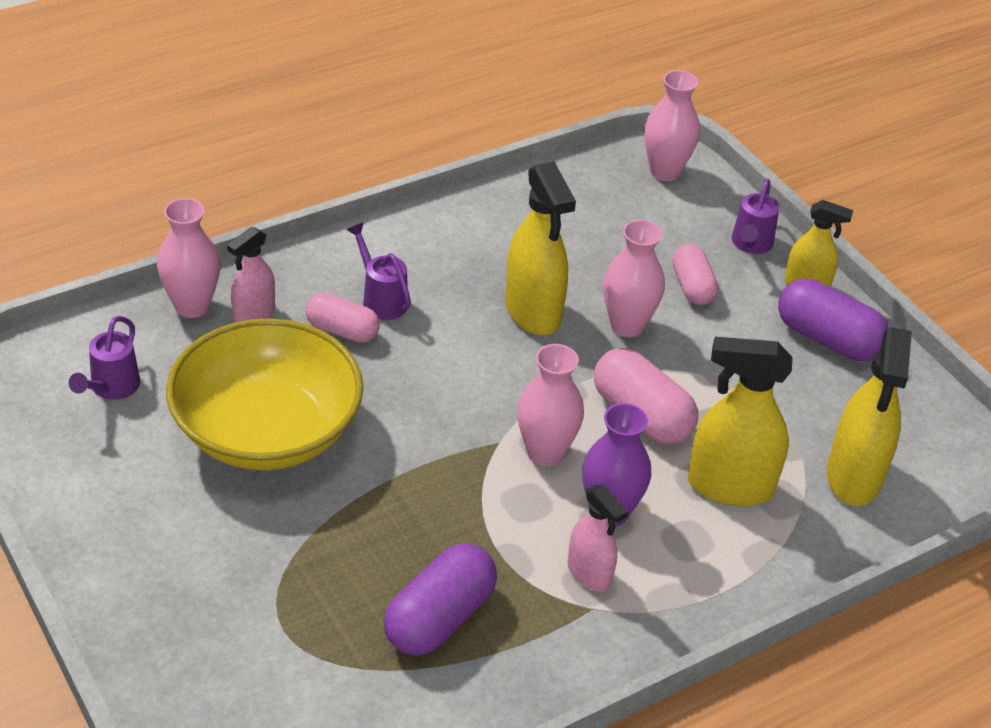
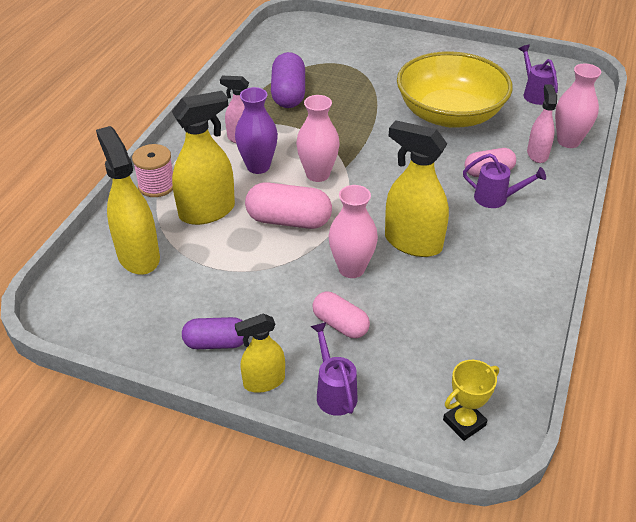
camera: 145 degrees right, 0 degrees up
pink vase [644,70,700,181] -> yellow trophy [443,360,499,441]
purple capsule [778,279,889,361] -> purple capsule [182,317,244,349], size x0.65
none -> pink spool [132,144,173,197]

